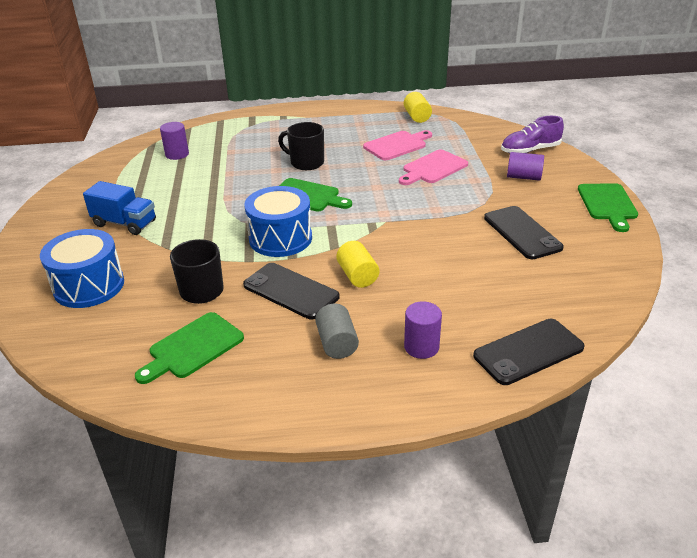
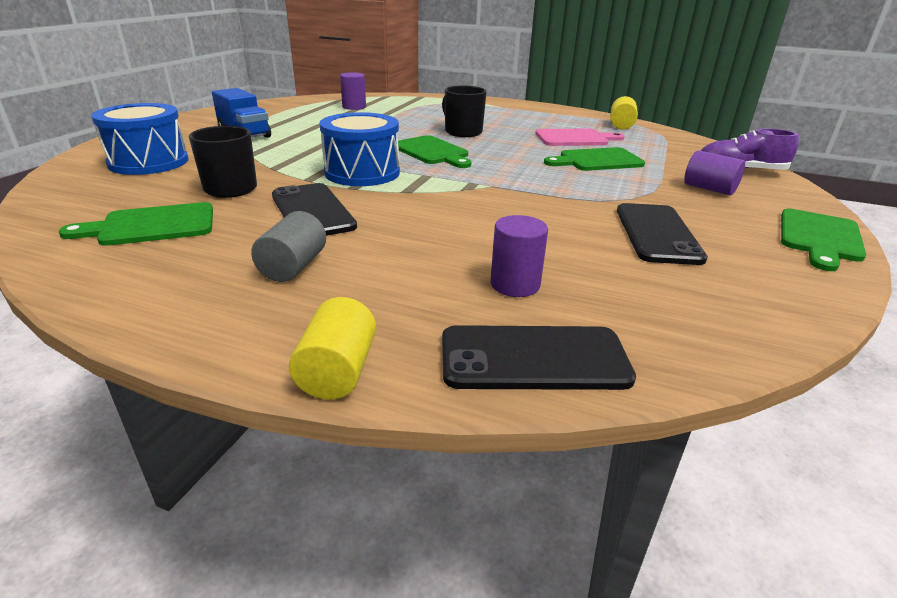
camera: 25 degrees right, 5 degrees down
yellow cylinder [336,241,379,288] -> yellow cylinder moved to [289,297,376,400]
pink cutting board [399,149,468,185] -> green cutting board [544,147,645,171]
purple cylinder [404,301,442,359] -> purple cylinder moved to [490,215,548,297]

